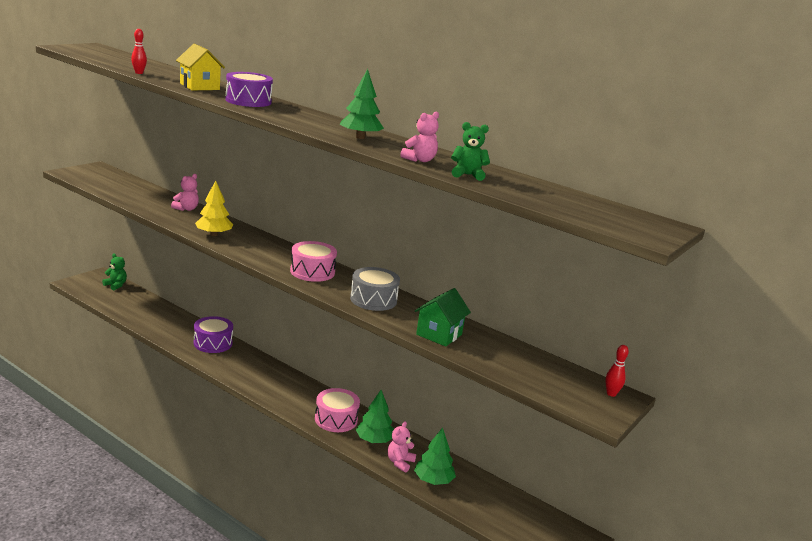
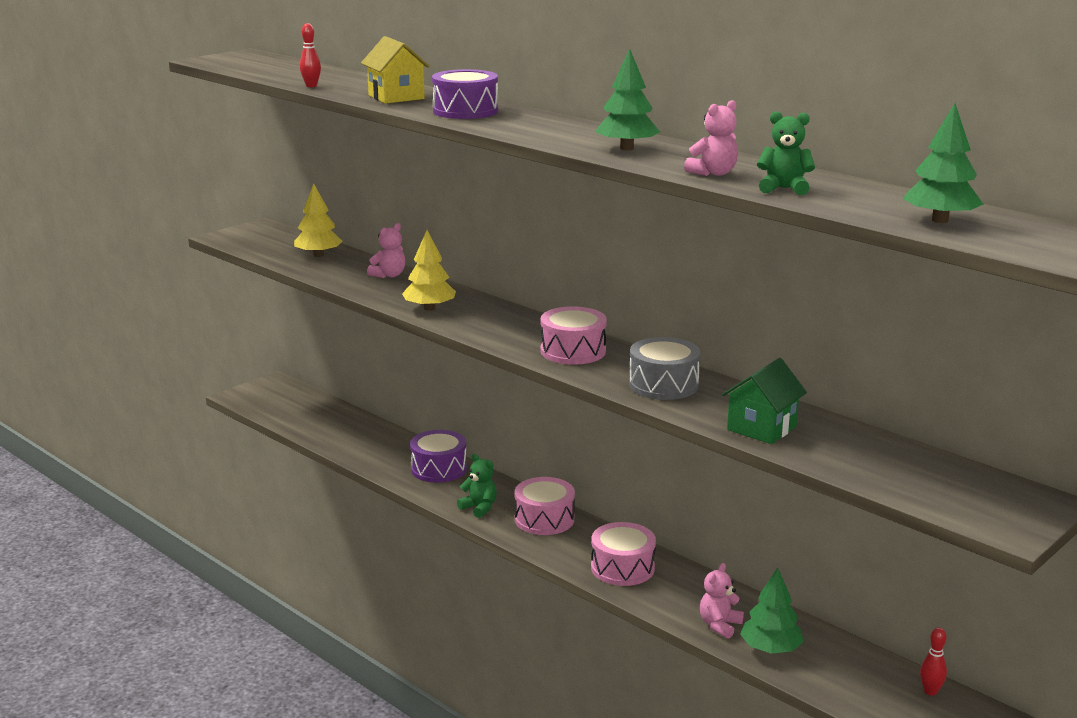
camera: 10 degrees right, 0 degrees up
green teddy bear [102,253,127,290] -> green teddy bear moved to [457,454,497,518]
green tree [356,390,394,443] -> green tree moved to [903,103,984,223]
red bowling pin [605,345,629,397] -> red bowling pin moved to [920,627,947,696]
none -> yellow tree [294,184,342,257]
none -> pink drum [515,477,575,535]

